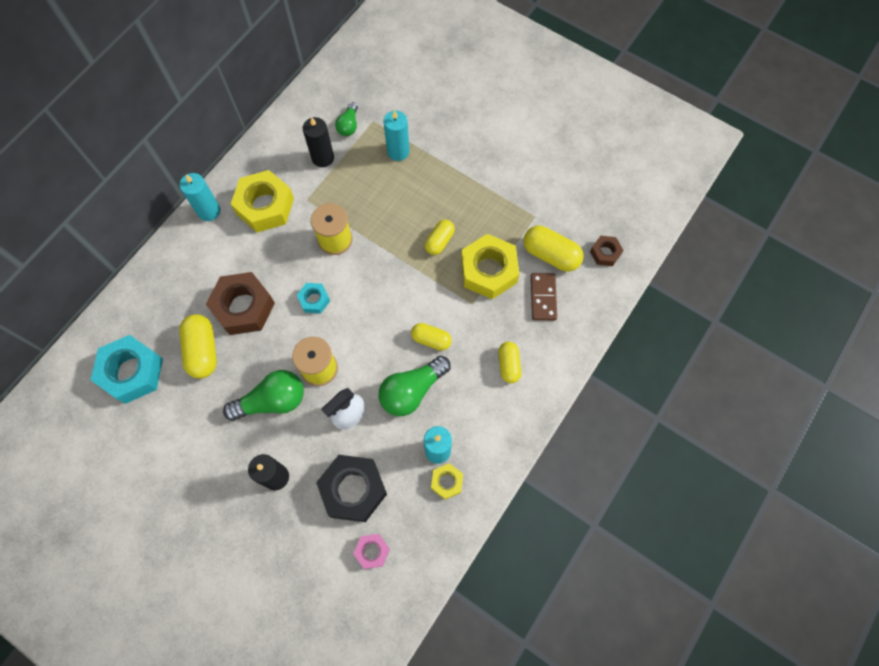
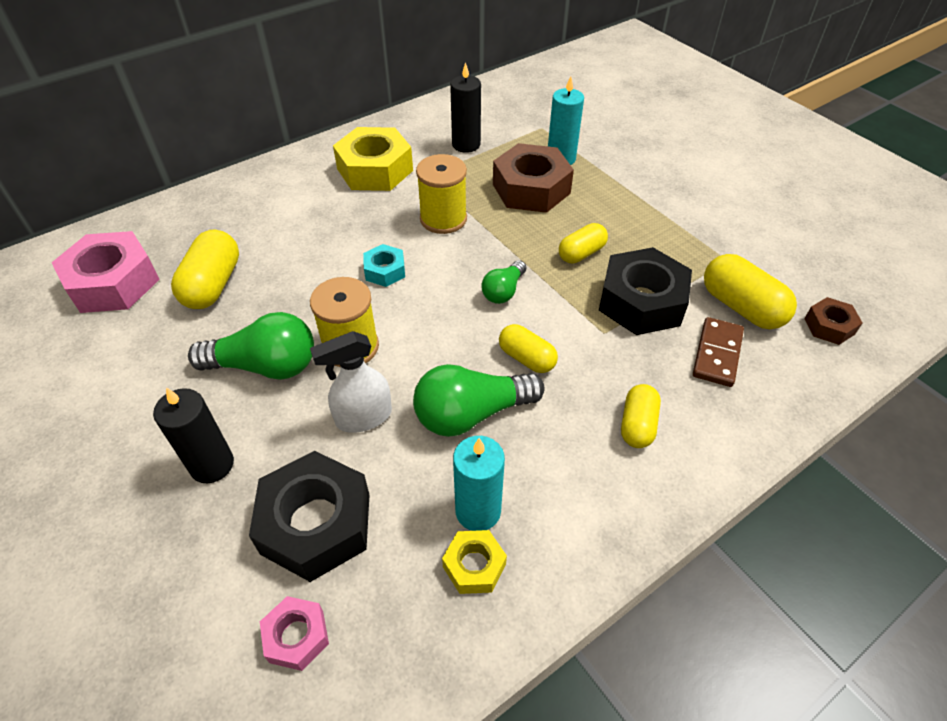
camera: 20 degrees right, 20 degrees down
turquoise nut [91,335,163,404] -> pink nut [52,231,160,313]
turquoise candle [180,173,220,221] -> none
brown nut [206,272,275,335] -> brown nut moved to [493,143,574,213]
green light bulb [335,102,358,136] -> green light bulb moved to [481,260,526,304]
yellow nut [461,234,519,299] -> black nut [599,247,692,335]

